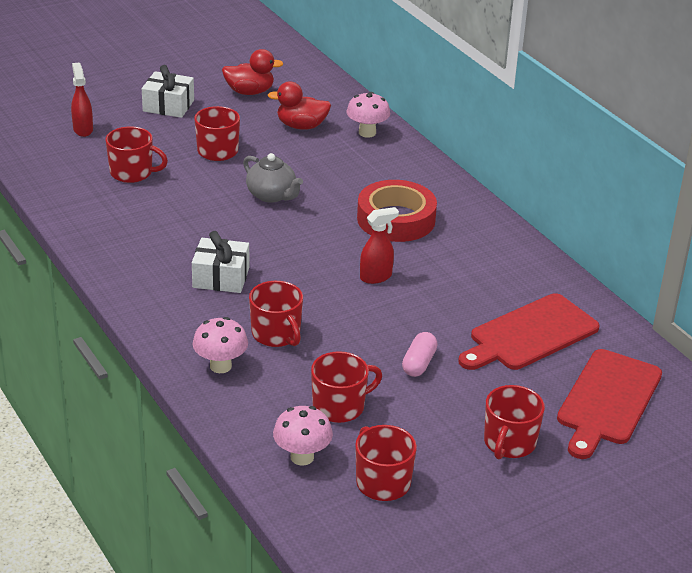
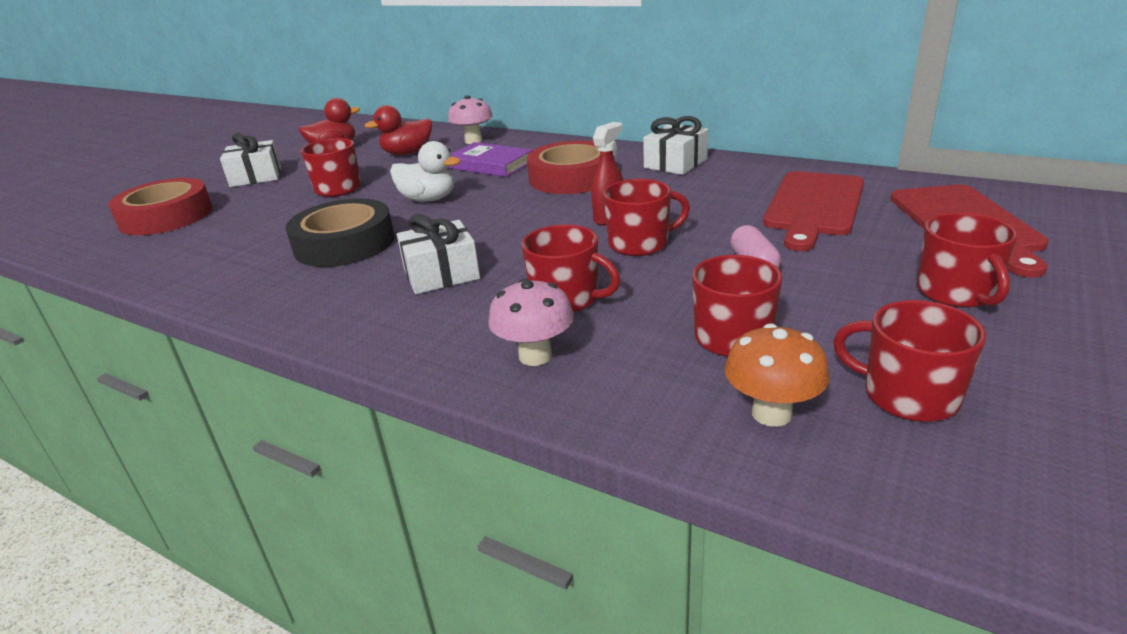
camera: 25 degrees left, 5 degrees down
red spray bottle [71,63,93,137] -> red tape [108,178,213,235]
red mug [105,126,168,183] -> red mug moved to [603,179,690,256]
grey teapot [243,153,303,203] -> white duck [390,141,461,202]
pink mushroom [273,406,333,465] -> orange mushroom [724,323,830,427]
none -> black tape [286,198,395,267]
none -> purple book [448,142,533,177]
none -> white gift [643,116,708,175]

